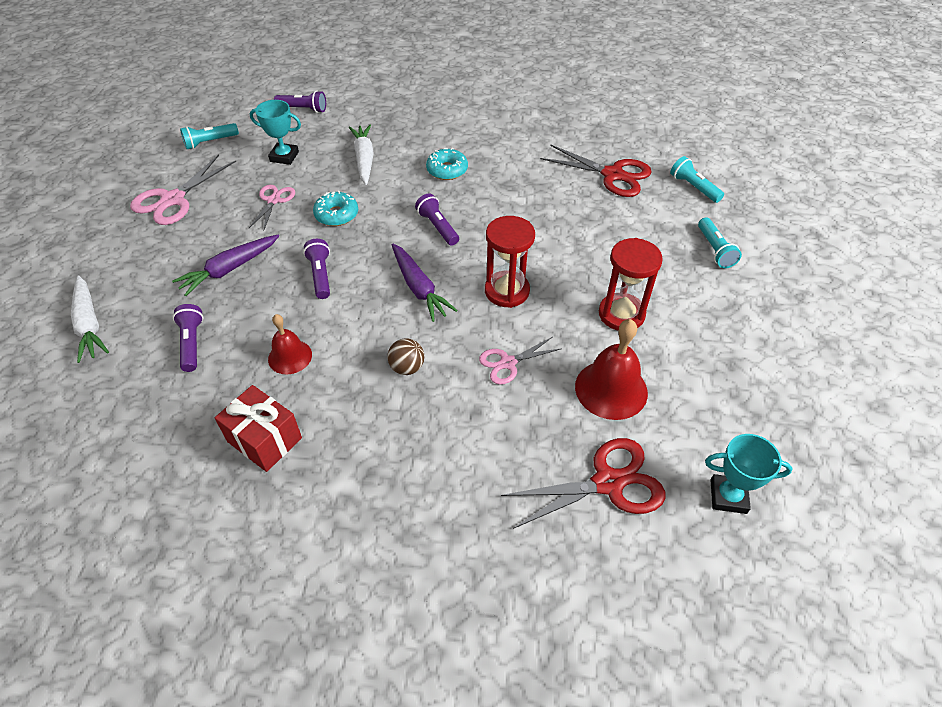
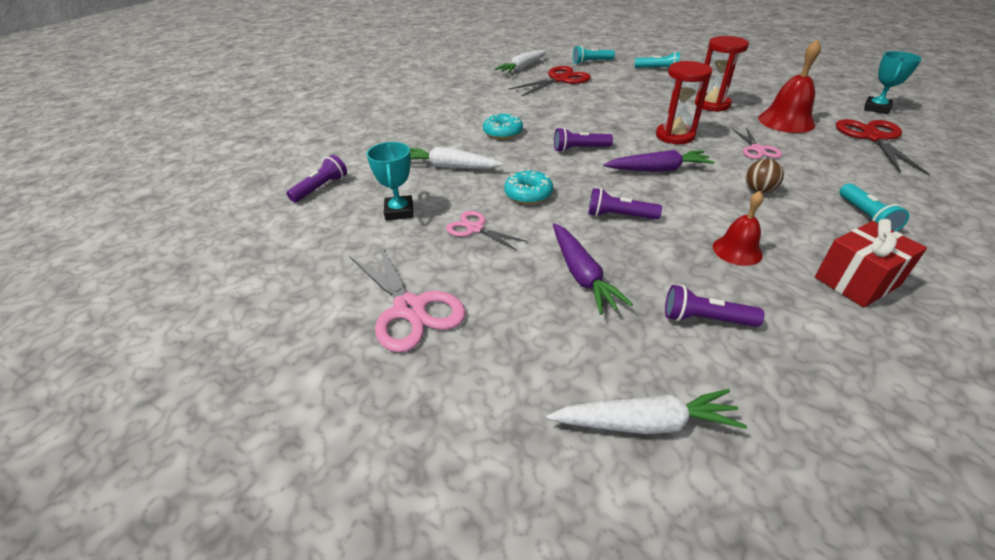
camera: 65 degrees left, 10 degrees down
turquoise flashlight [180,123,239,149] -> turquoise flashlight moved to [839,183,909,231]
turquoise trophy [250,100,301,165] -> turquoise trophy turned 45 degrees counterclockwise [366,142,413,221]
none -> white carrot [495,50,547,74]

